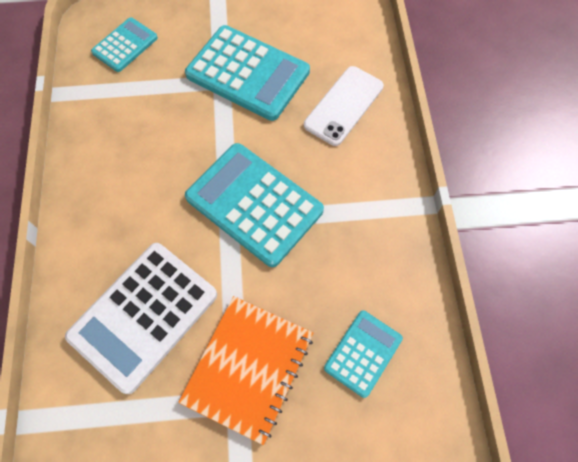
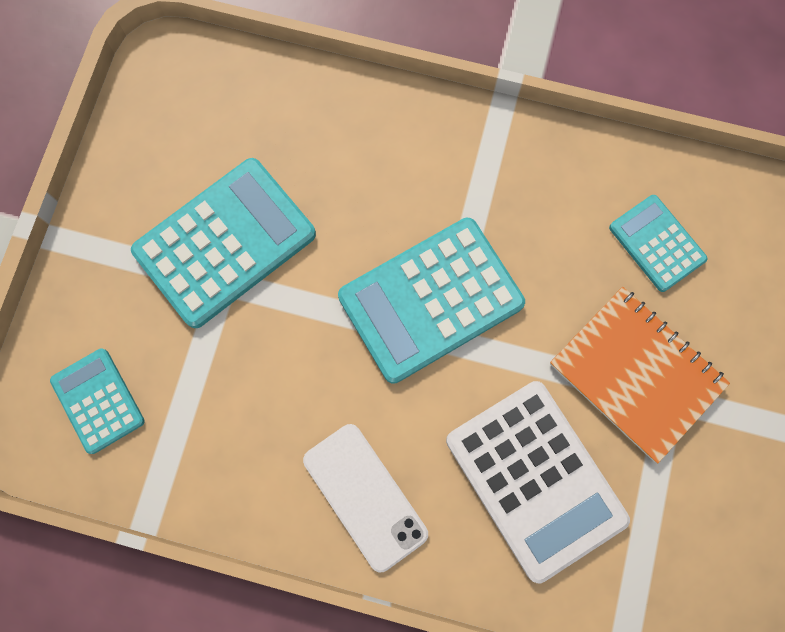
camera: 70 degrees left, 10 degrees up
white phone [304,66,384,146] -> white phone moved to [303,424,428,572]

